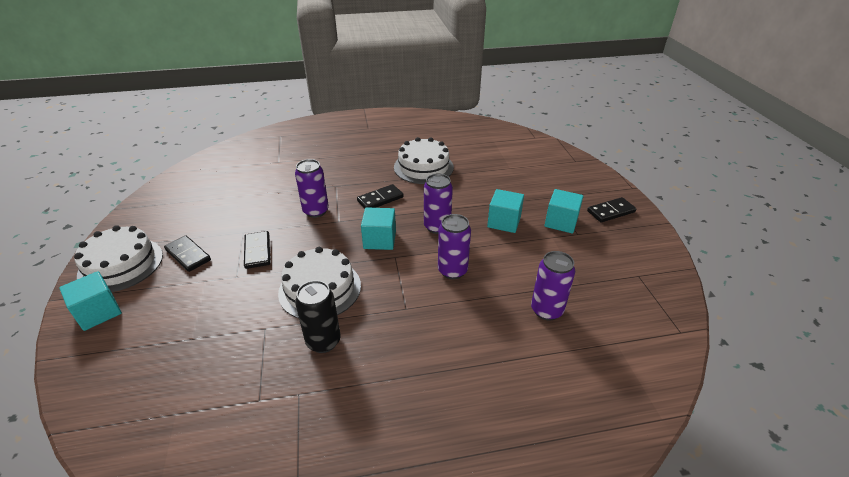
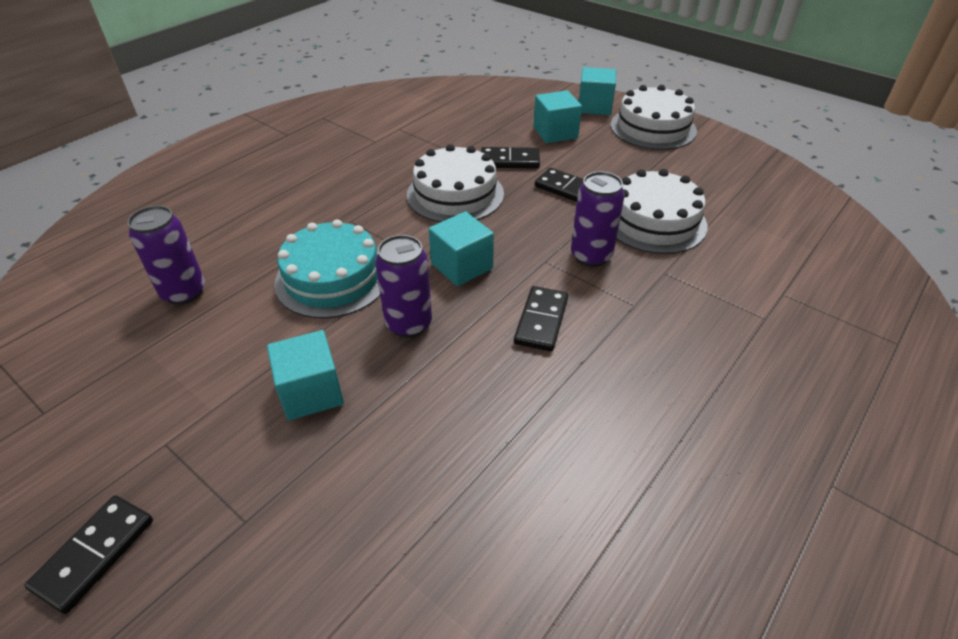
camera: 140 degrees right, 5 degrees up
black domino [164,235,211,272] -> black domino moved to [481,147,540,169]
black can [295,280,341,353] -> none
white cake [394,137,454,184] -> white cake moved to [616,169,708,254]
purple can [438,214,471,279] -> turquoise cake [274,219,380,318]
turquoise cube [544,189,583,234] -> turquoise cube moved to [534,90,582,143]

